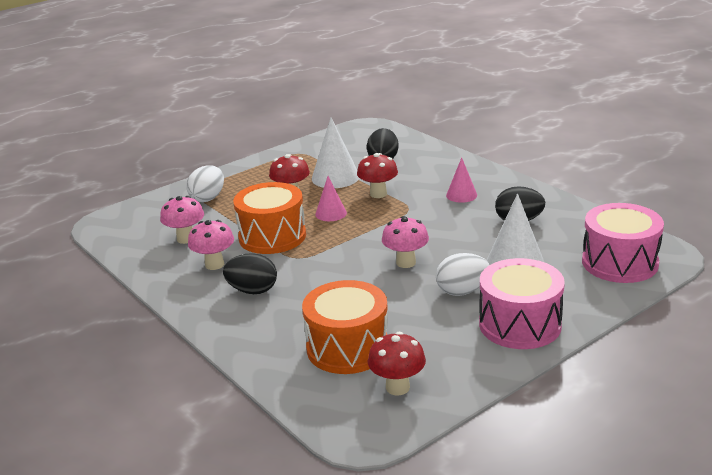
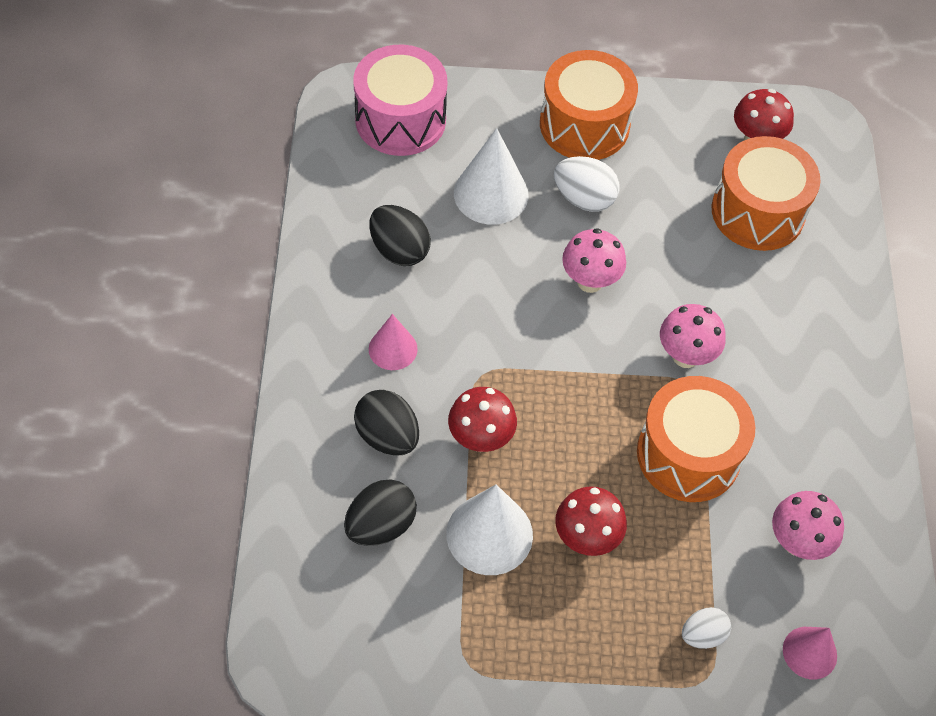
camera: 145 degrees left, 30 degrees up
white egg [186,165,224,202] -> white egg [682,607,731,649], size x0.64
pink mushroom [188,220,234,270] -> pink mushroom moved to [660,304,726,368]
black egg [223,253,277,294] -> black egg moved to [354,390,419,456]
pink cone [315,176,347,221] -> pink cone moved to [783,627,837,680]
pink drum [479,258,565,349] -> orange drum [540,50,638,160]

